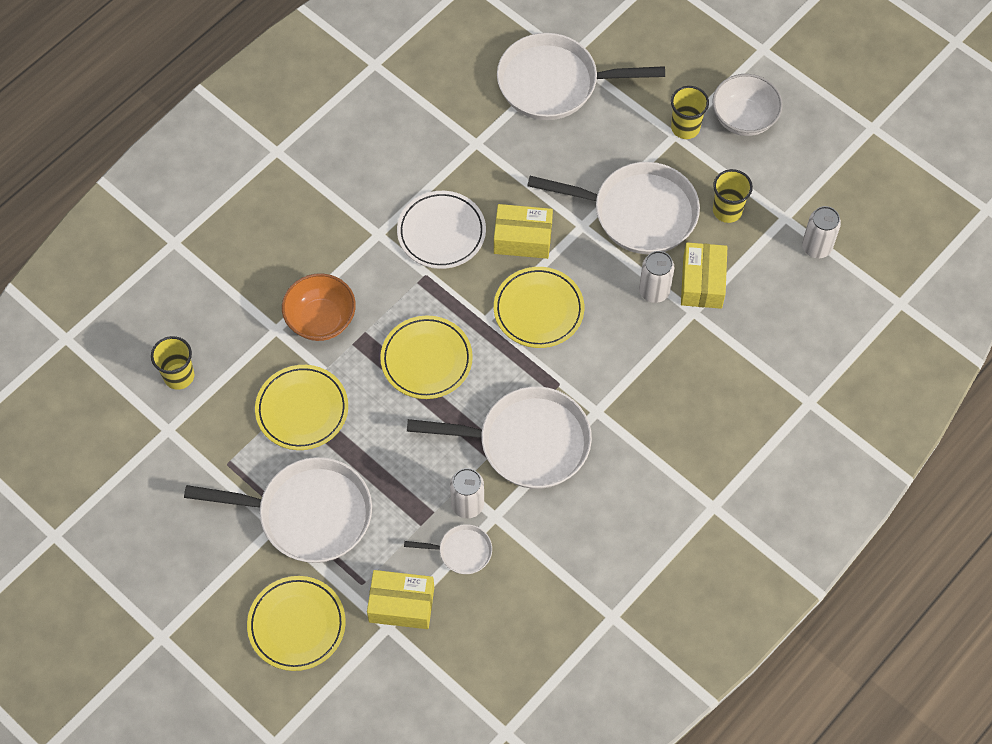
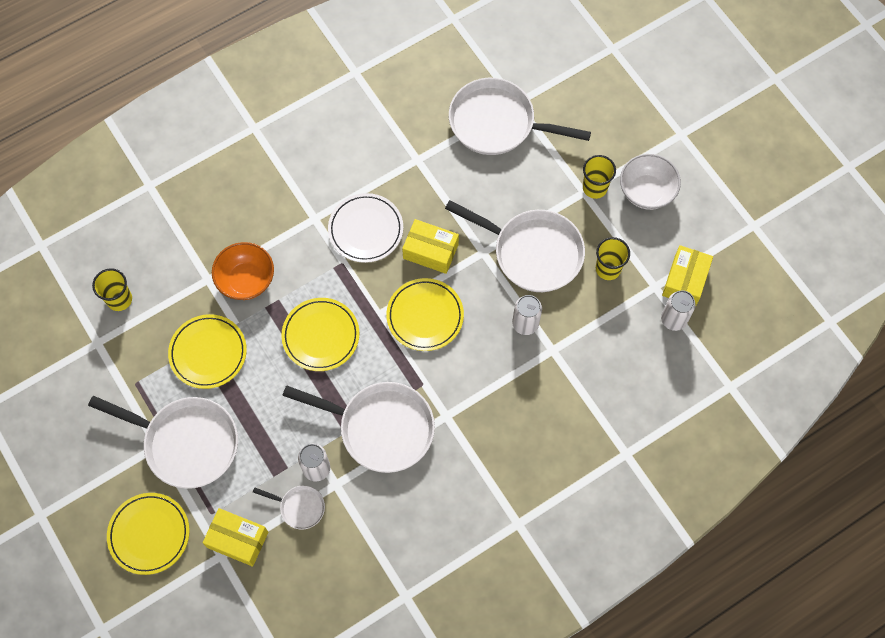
camera: 15 degrees right, 5 degrees up
yellow box [681,242,727,309] -> yellow box moved to [662,245,713,307]

